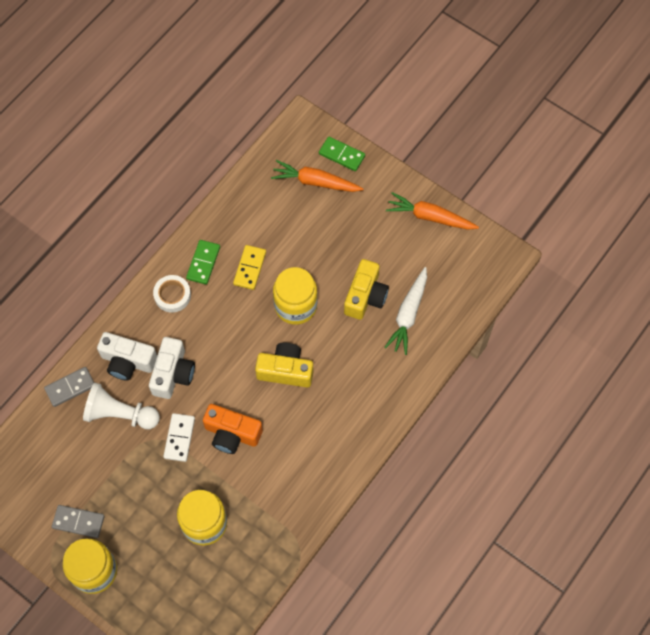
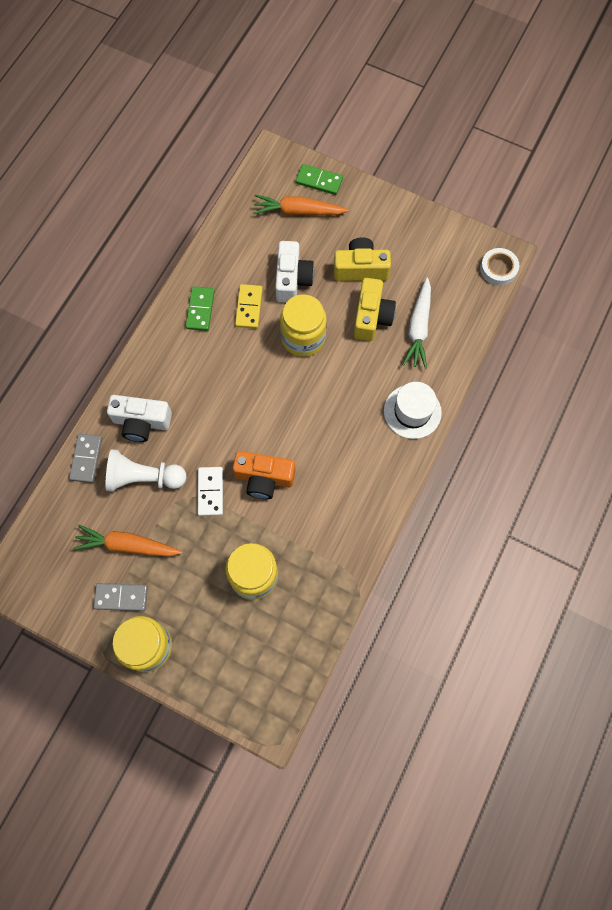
camera: 10 degrees left, 5 degrees up
grey domino [44,367,94,407] -> grey domino turned 45 degrees counterclockwise [69,434,102,483]
white camera [149,337,195,399] -> white camera moved to [275,241,314,303]
white tape [153,275,191,312] -> white tape moved to [480,248,519,286]
yellow camera [255,343,313,387] -> yellow camera moved to [334,237,391,281]
orange carrot [386,192,479,230] -> orange carrot moved to [73,525,183,556]
none -> white hat [384,382,442,439]

